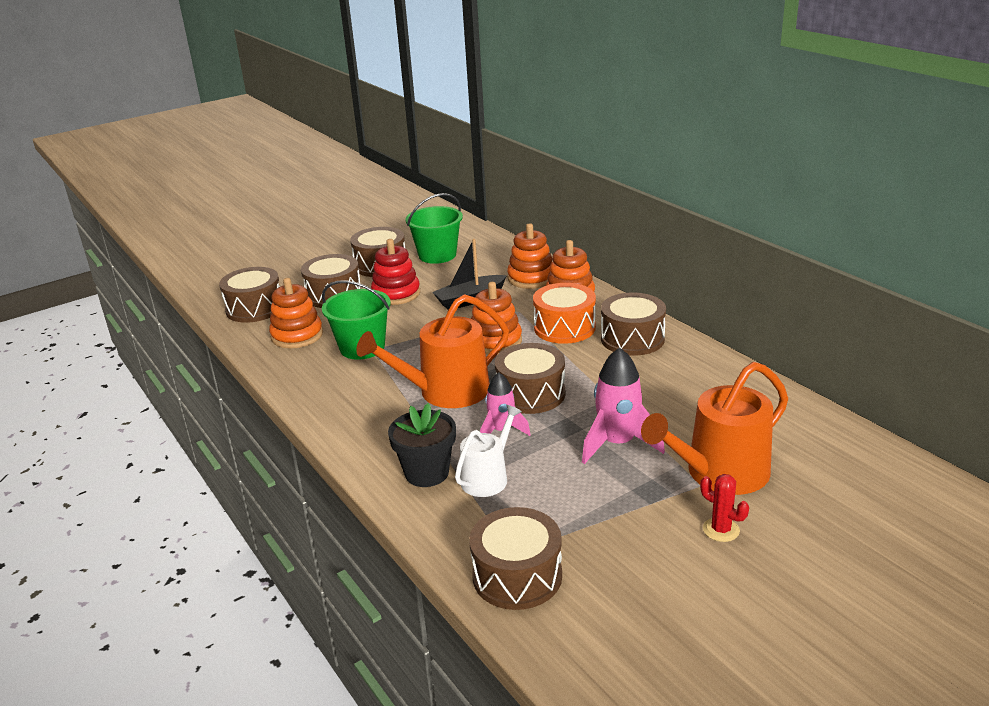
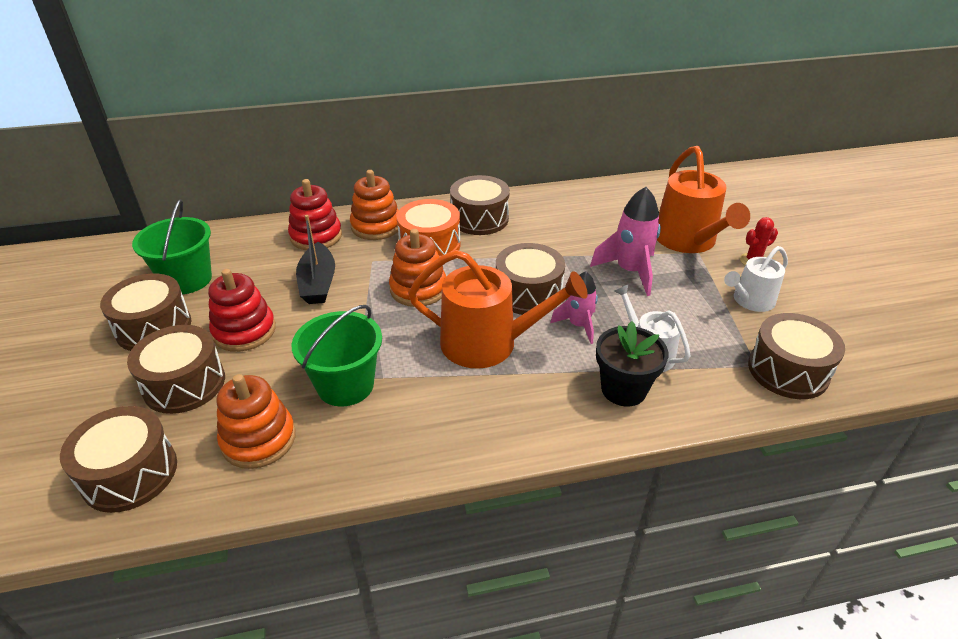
camera: 70 degrees left, 10 degrees up
orange watering can [356,294,509,408] -> orange watering can turned 75 degrees counterclockwise [408,250,588,369]
orange stacking toy [507,223,552,289] -> red stacking toy [288,179,342,250]
none -> white watering can [724,246,788,312]

